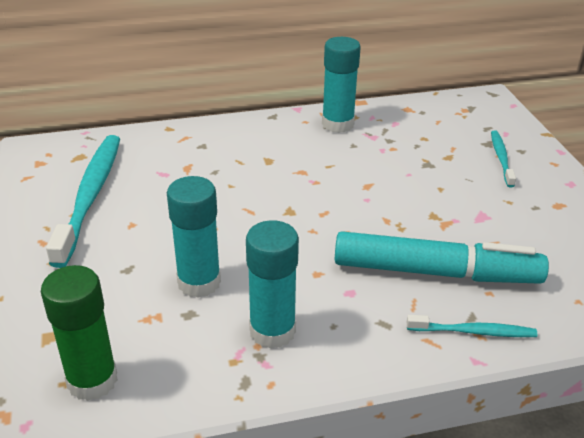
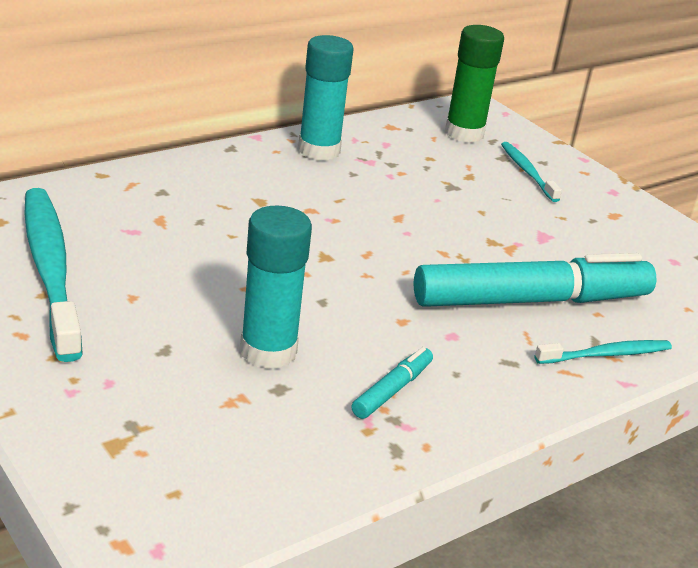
camera: 25 degrees left, 5 degrees down
green glue stick [41,265,118,401] -> green glue stick moved to [445,25,504,142]
turquoise glue stick [246,220,299,349] -> turquoise marker [352,347,433,419]

